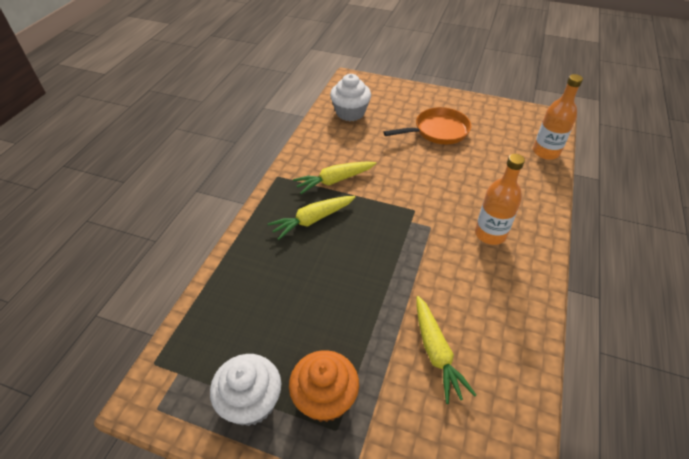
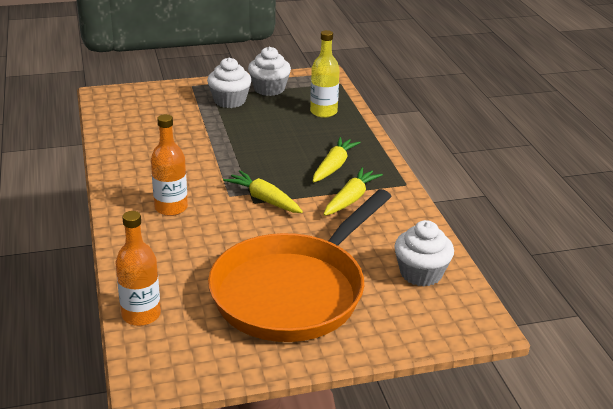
camera: 145 degrees right, 15 degrees down
orange cupcake [289,350,359,422] -> white cupcake [207,58,252,108]
orange pan [383,107,471,144] -> orange pan [208,189,392,342], size x1.93
yellow carrot [416,296,476,404] -> yellow carrot moved to [223,170,303,213]
none -> yellow bottle [310,30,340,118]

